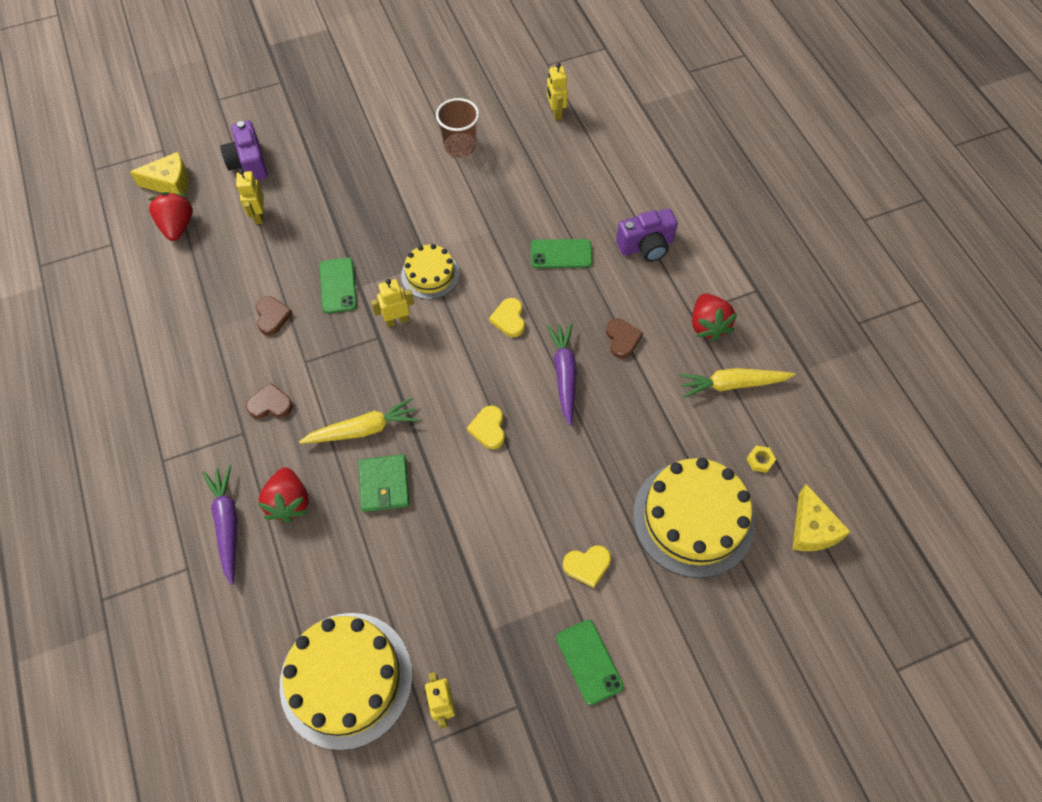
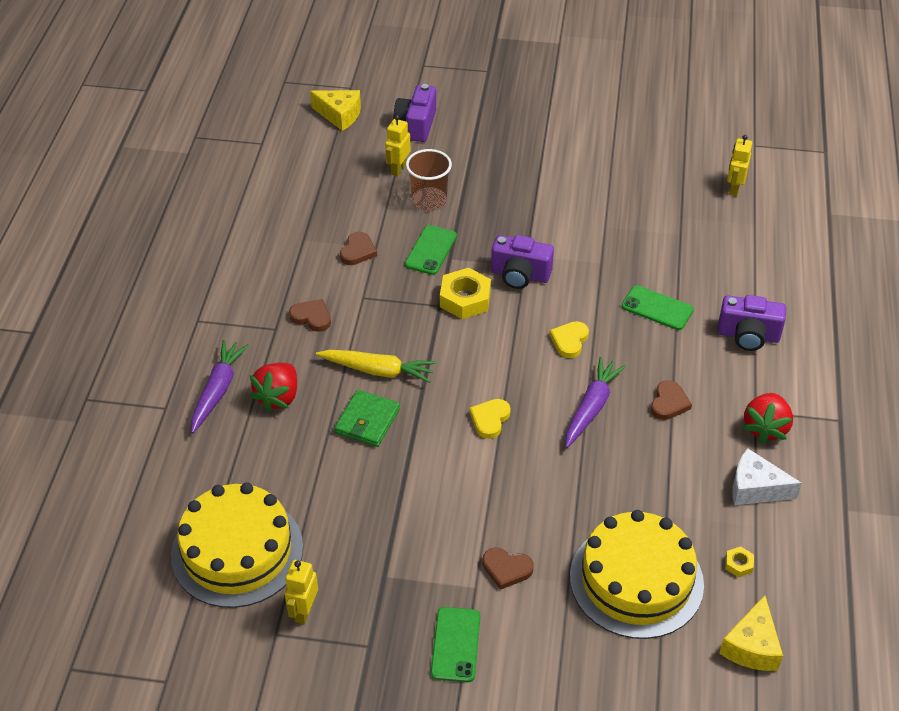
camera: 30 degrees right, 15 degrees down
red strawberry [148,192,193,241] -> none
yellow robot [371,279,414,327] -> yellow nut [440,268,491,319]
yellow cake [401,244,460,299] -> purple camera [491,235,554,289]
brown cup [436,98,479,158] -> brown cup moved to [406,149,452,211]
yellow heart [563,545,611,588] -> brown heart [483,547,534,590]
yellow carrot [679,368,795,398] -> white cheese [732,449,802,505]

